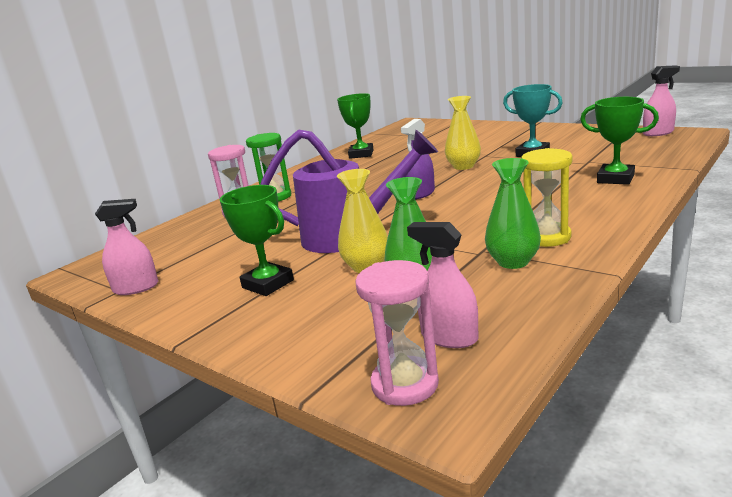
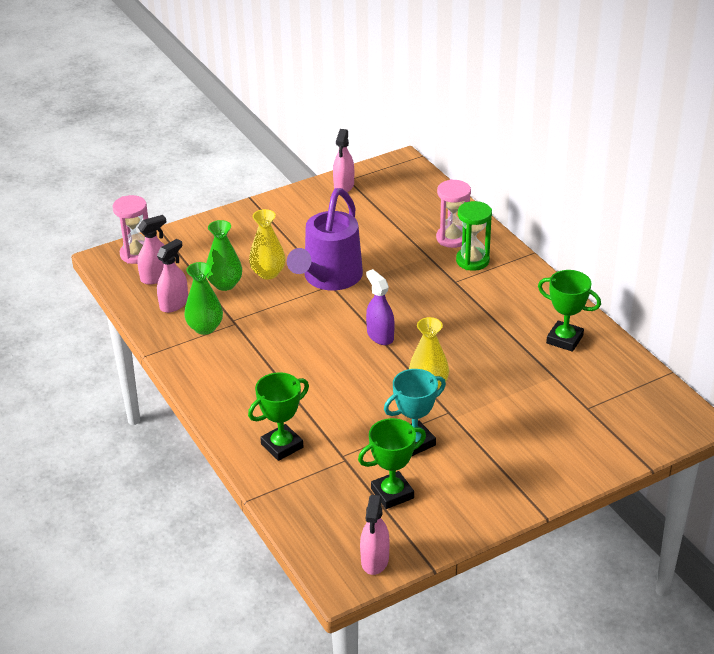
camera: 110 degrees right, 15 degrees up
green trophy [220,185,294,296] -> green trophy moved to [358,418,426,509]
yellow hourglass [521,148,573,247] -> none
none -> pink spray bottle [157,239,188,313]

